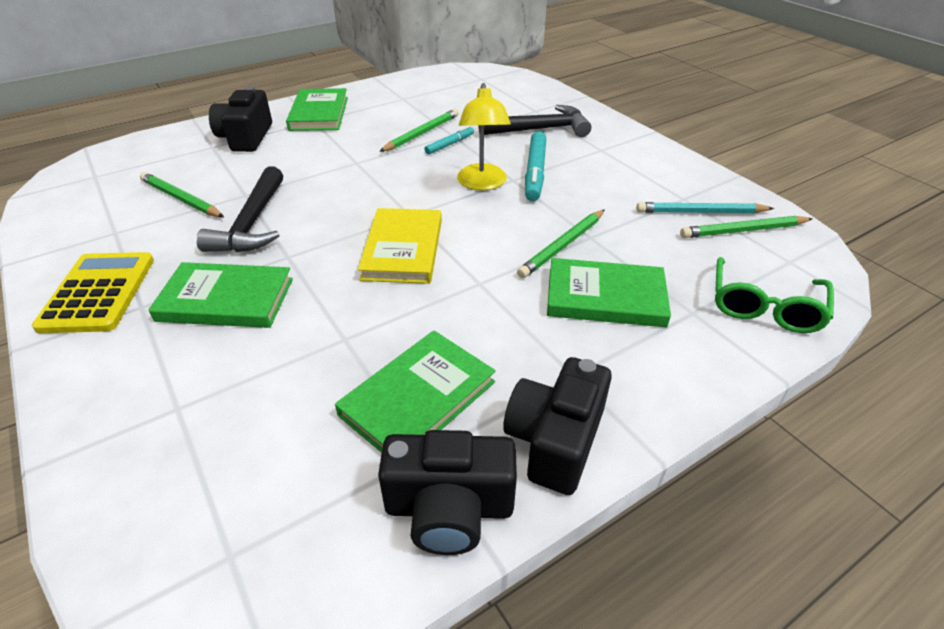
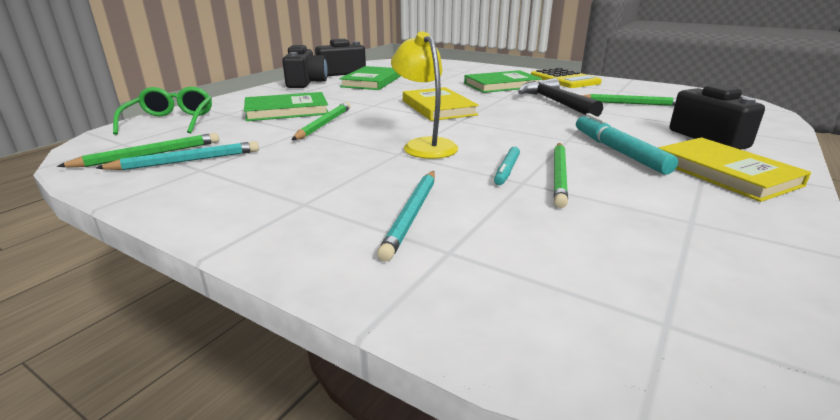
camera: 155 degrees right, 15 degrees down
green book [286,88,348,131] -> yellow book [658,137,811,202]
black hammer [478,105,591,137] -> turquoise pencil [377,171,435,262]
turquoise marker [525,131,546,201] -> turquoise marker moved to [576,113,678,175]

